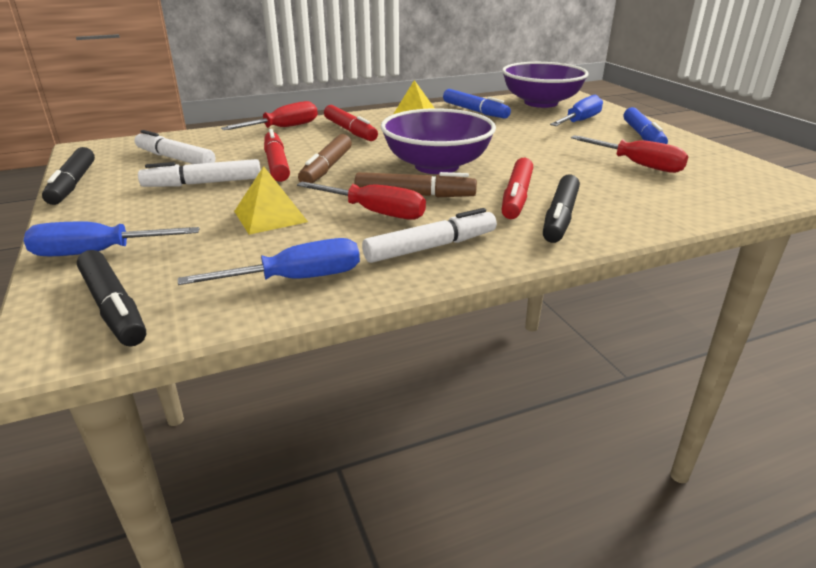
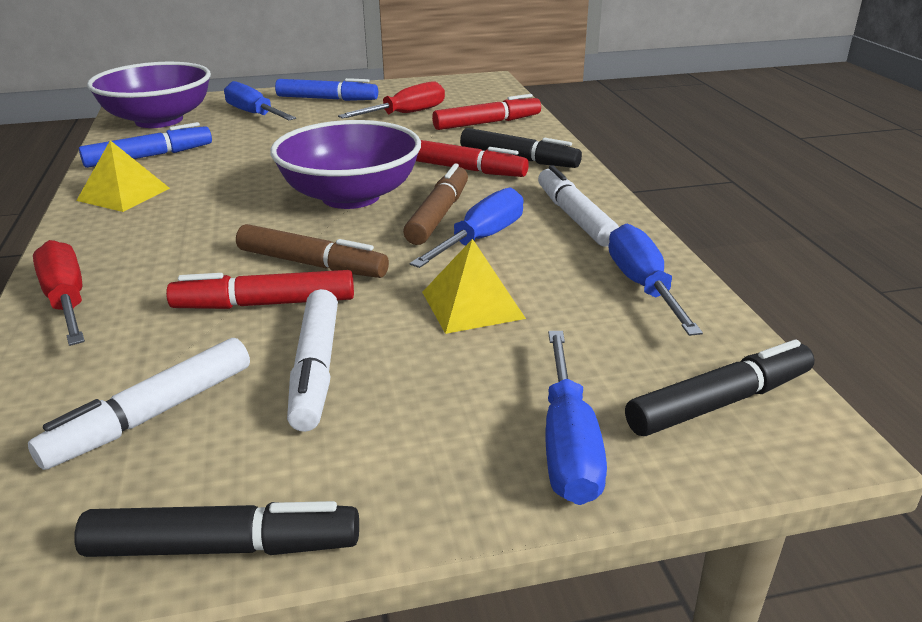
camera: 80 degrees left, 0 degrees up
red screwdriver [297,182,426,220] -> blue screwdriver [410,187,524,268]
red marker [324,105,378,141] -> red marker moved to [432,94,541,130]

